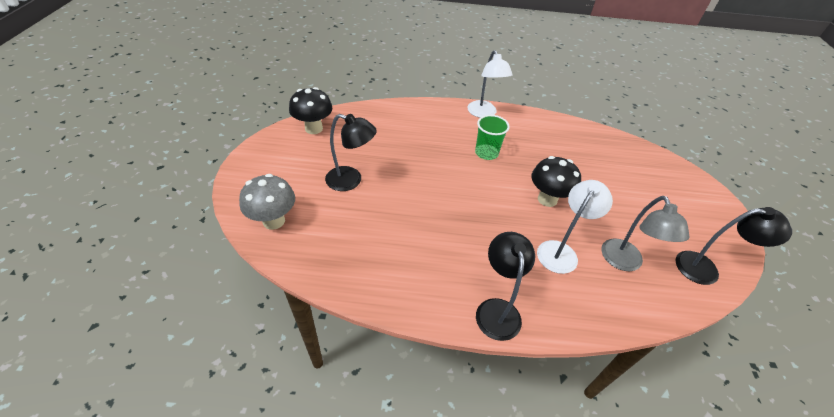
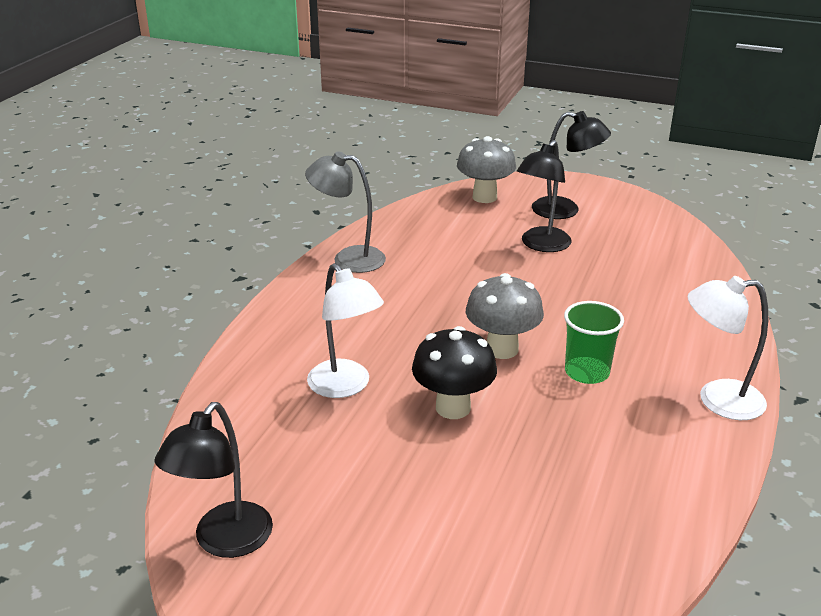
camera: 110 degrees right, 15 degrees down
black mushroom [289,87,332,134] -> none
black lamp [476,232,535,341] -> black lamp moved to [532,111,611,219]
grey lamp [602,196,690,271] -> grey lamp moved to [305,151,386,273]
none -> grey mushroom [466,273,544,359]

